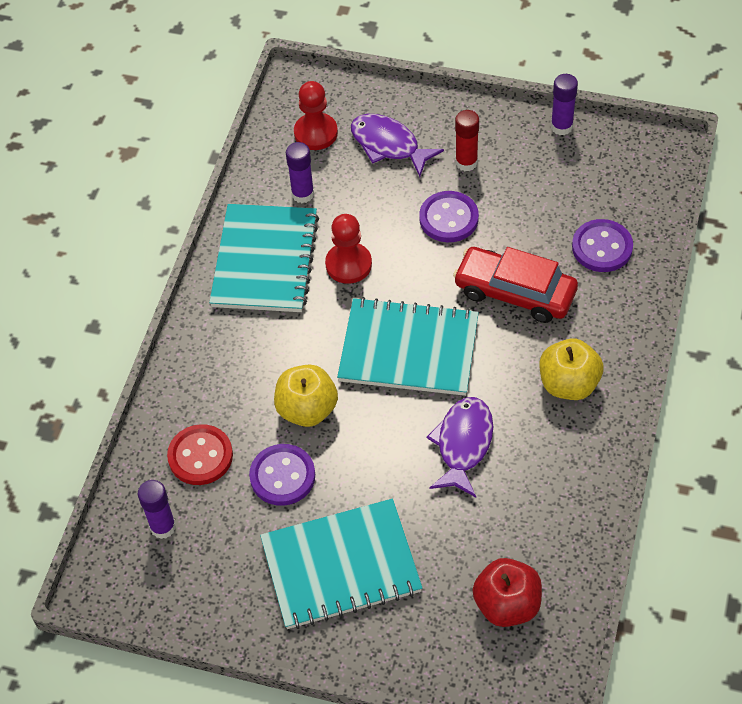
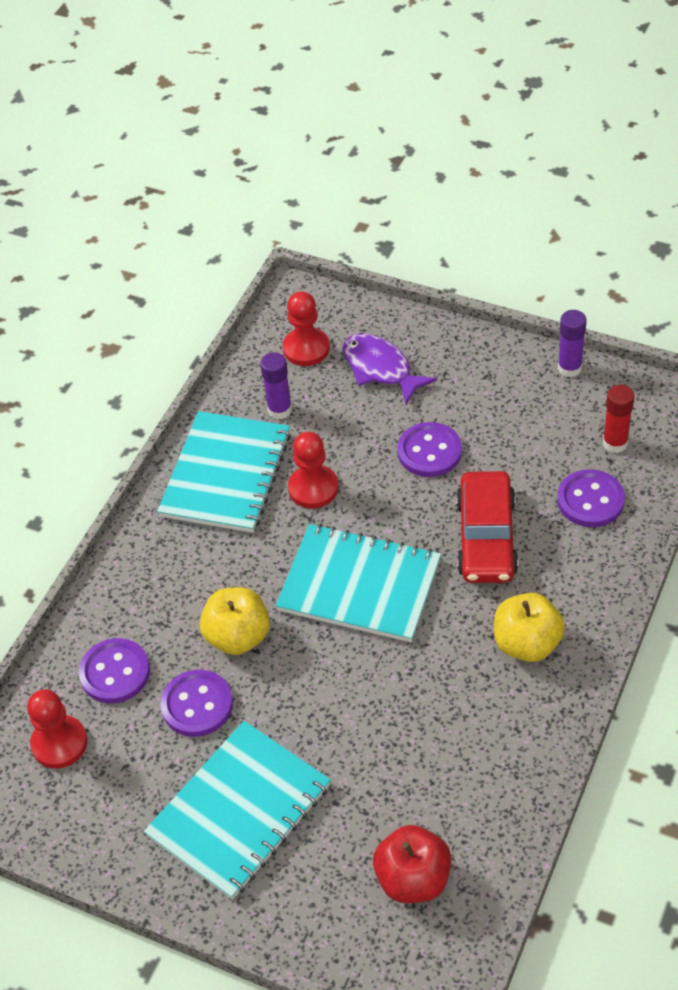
camera: 10 degrees right, 5 degrees down
purple glue stick [138,480,176,539] -> red pawn [27,689,87,769]
red button [167,424,233,485] -> purple button [79,638,150,703]
turquoise notebook [260,499,423,629] -> turquoise notebook turned 45 degrees counterclockwise [144,721,331,900]
purple fish [427,397,493,497] -> none
red car [453,247,578,323] -> red car turned 120 degrees counterclockwise [456,471,518,583]
red glue stick [455,110,479,171] -> red glue stick moved to [603,385,635,453]

